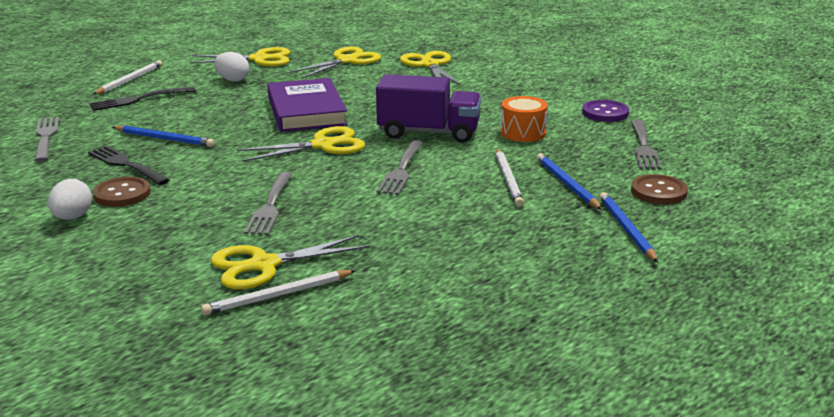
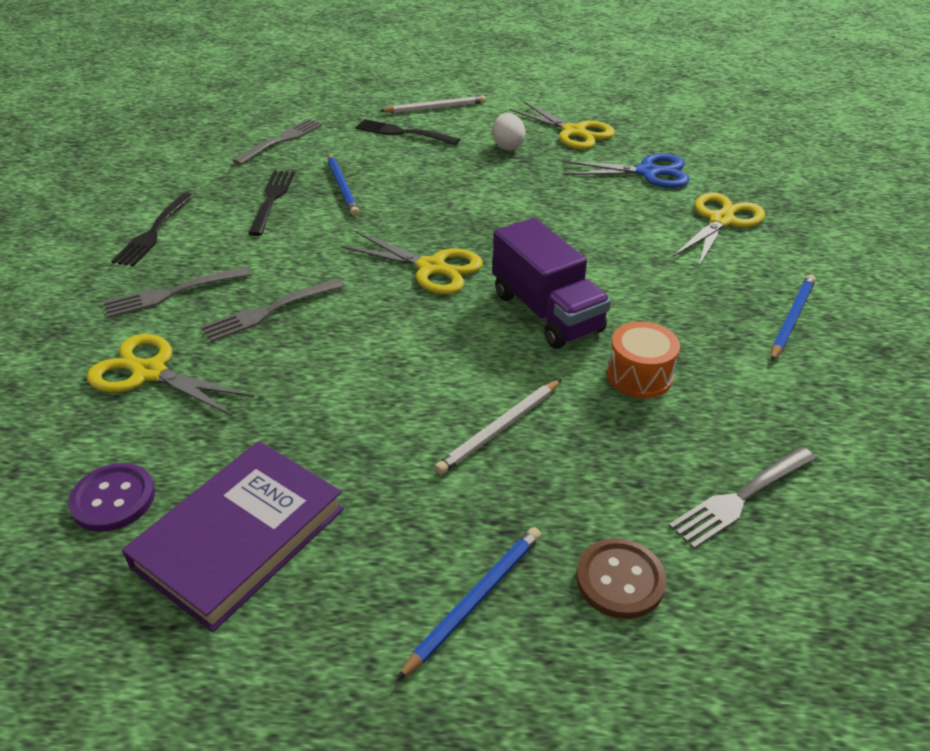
camera: 50 degrees right, 15 degrees up
white egg [48,179,92,220] -> black fork [111,193,194,266]
brown button [93,177,151,207] -> none
white pencil [201,270,356,315] -> none
purple book [267,78,348,132] -> purple book moved to [122,441,344,632]
yellow scissors [288,46,381,79] -> blue scissors [562,153,690,188]
grey fork [377,140,423,195] -> grey fork moved to [103,267,251,318]
blue pencil [537,153,602,210] -> blue pencil moved to [771,274,816,361]
purple button [582,100,629,122] -> purple button moved to [68,463,155,532]

